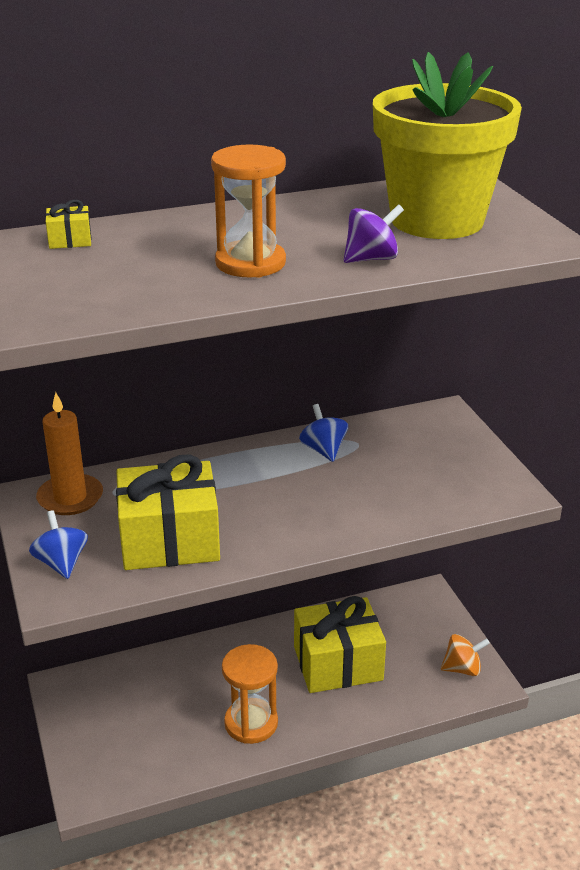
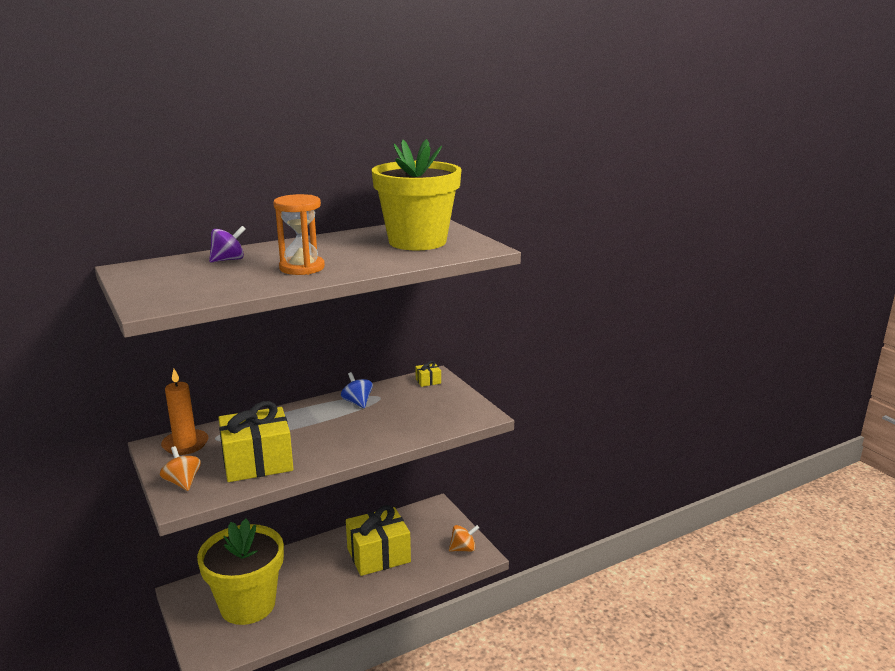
camera: 10 degrees left, 10 degrees down
blue spinning top [29,510,88,579] -> orange spinning top [160,446,201,491]
yellow gift [45,200,91,249] -> yellow gift moved to [415,361,441,387]
orange hourglass [222,644,278,744] -> none
purple spinning top [344,204,404,263] -> purple spinning top moved to [209,226,246,262]
none -> yellow flower pot [197,518,284,625]

